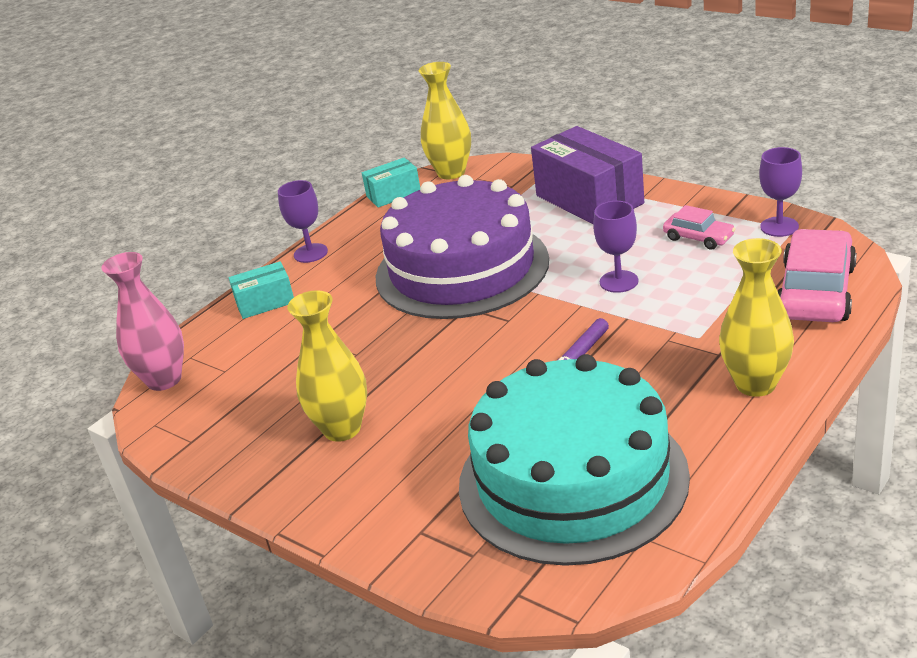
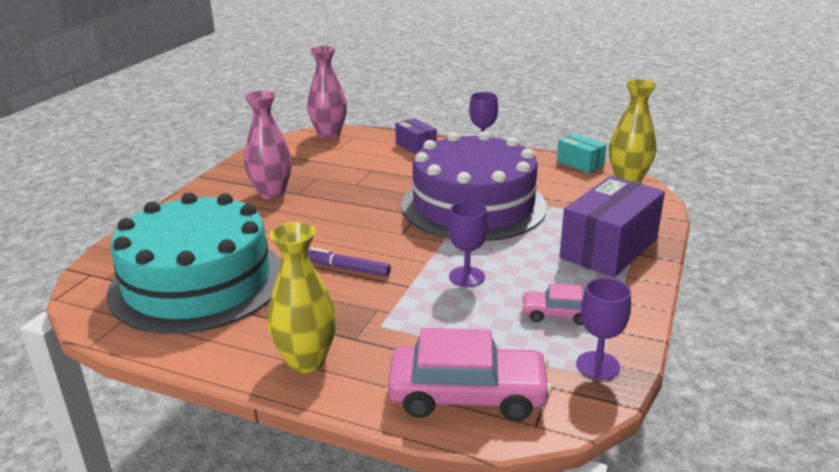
camera: 70 degrees right, 5 degrees down
turquoise box [229,261,294,319] -> purple box [395,118,437,154]
yellow vase [287,290,367,442] -> pink vase [244,91,292,199]
pink car [663,205,735,250] -> pink car turned 75 degrees clockwise [521,284,584,325]

